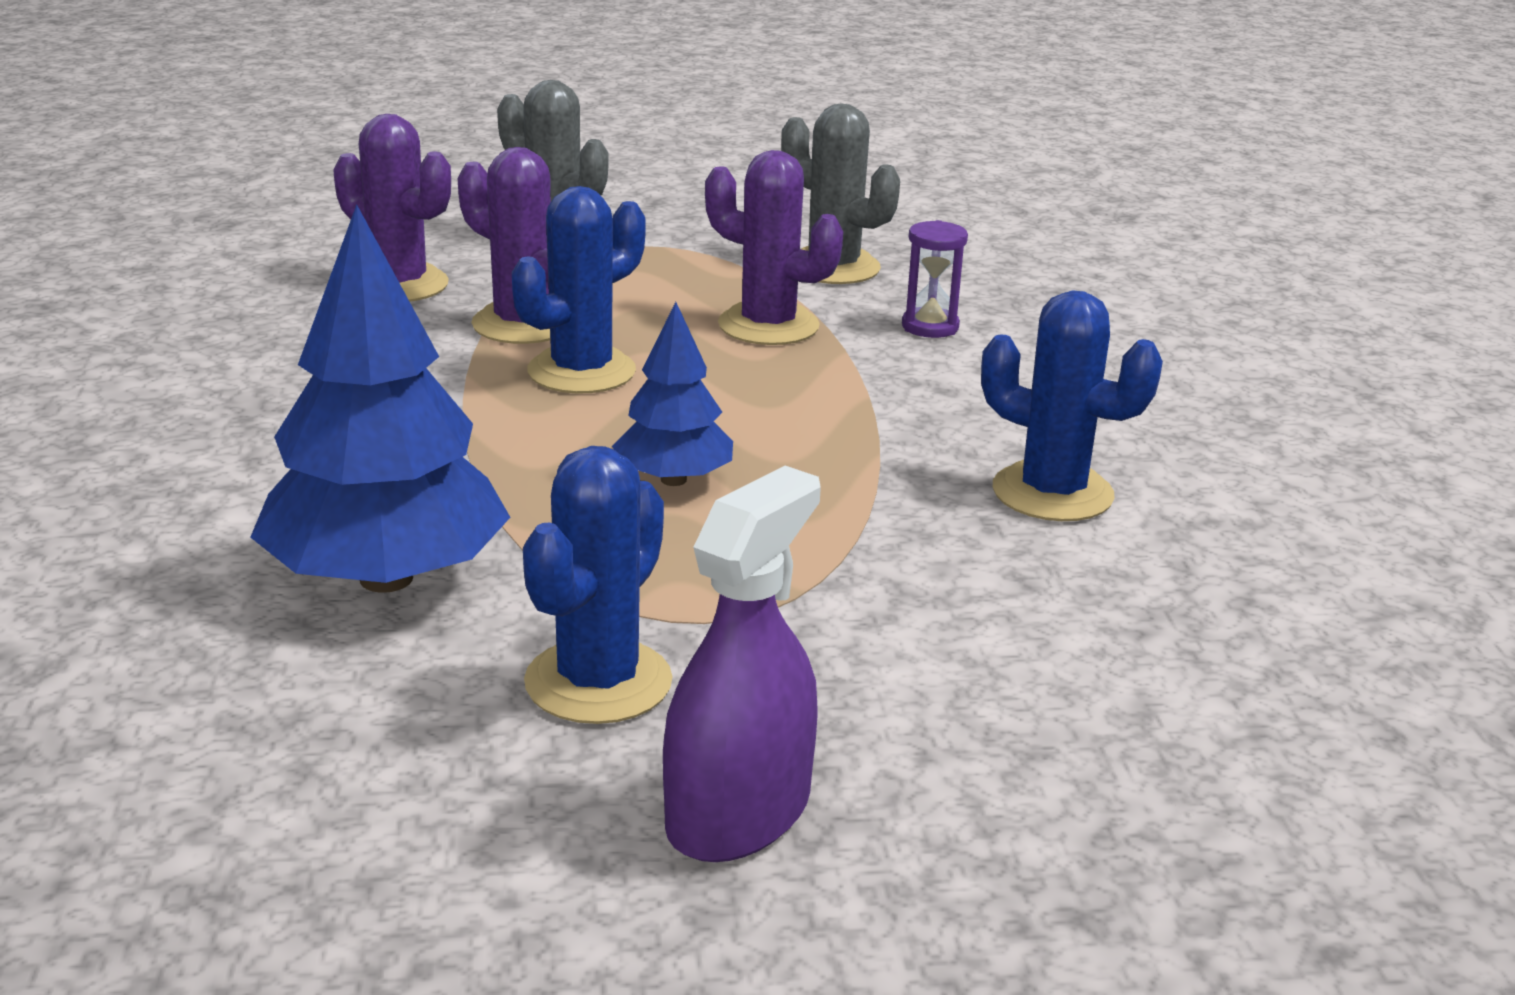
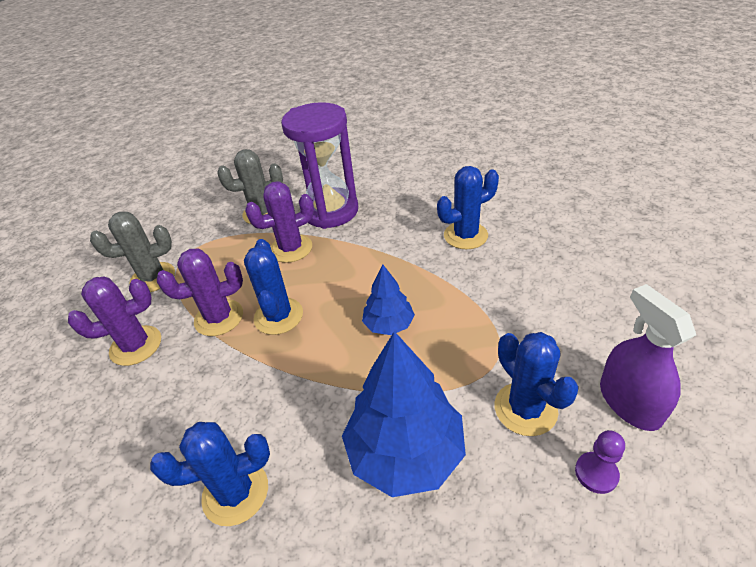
camera: 50 degrees left, 15 degrees up
purple hourglass [902,220,968,338] -> purple hourglass [281,102,358,229], size x2.49
none -> blue cactus [150,422,270,526]
none -> purple pawn [575,430,625,494]

